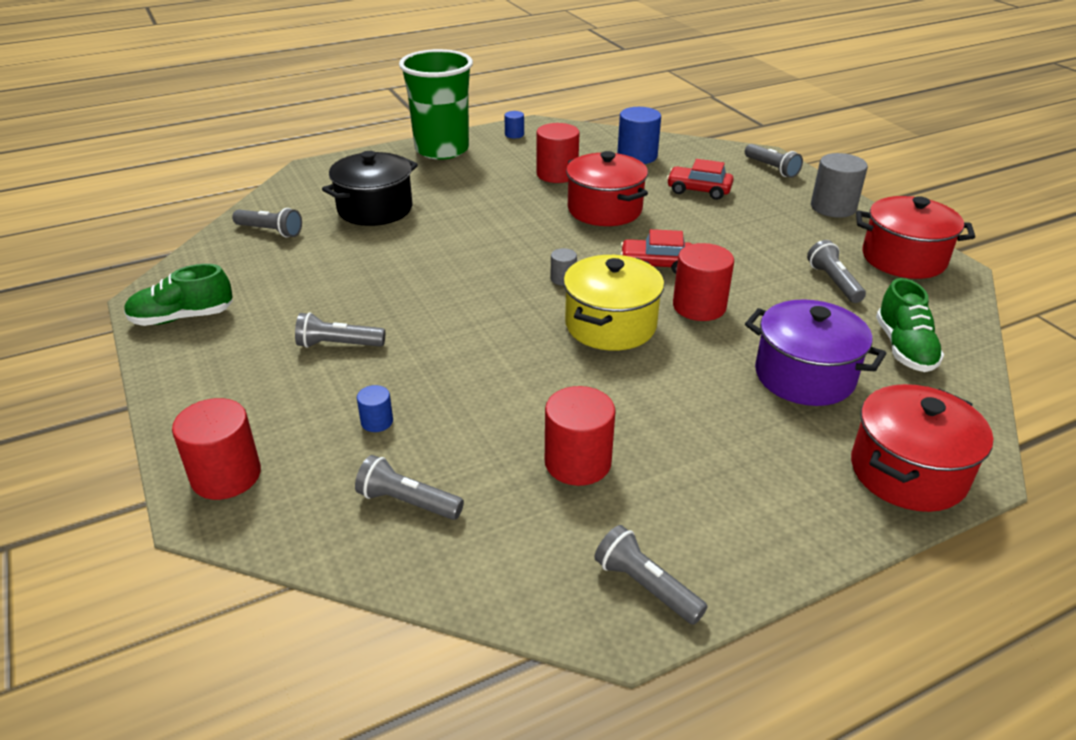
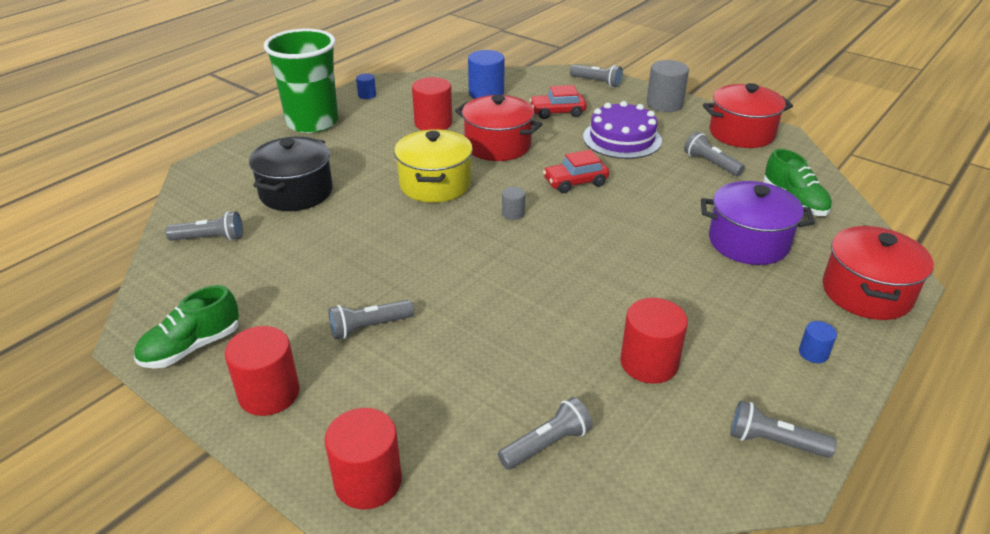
camera: 25 degrees left, 0 degrees up
grey flashlight [355,455,464,520] -> grey flashlight turned 150 degrees clockwise [498,397,593,470]
blue cylinder [357,385,393,432] -> blue cylinder moved to [799,321,837,363]
yellow pot [563,255,664,351] -> yellow pot moved to [394,129,473,203]
red cylinder [673,243,734,321] -> red cylinder moved to [225,326,300,416]
none -> purple cake [583,101,662,159]

